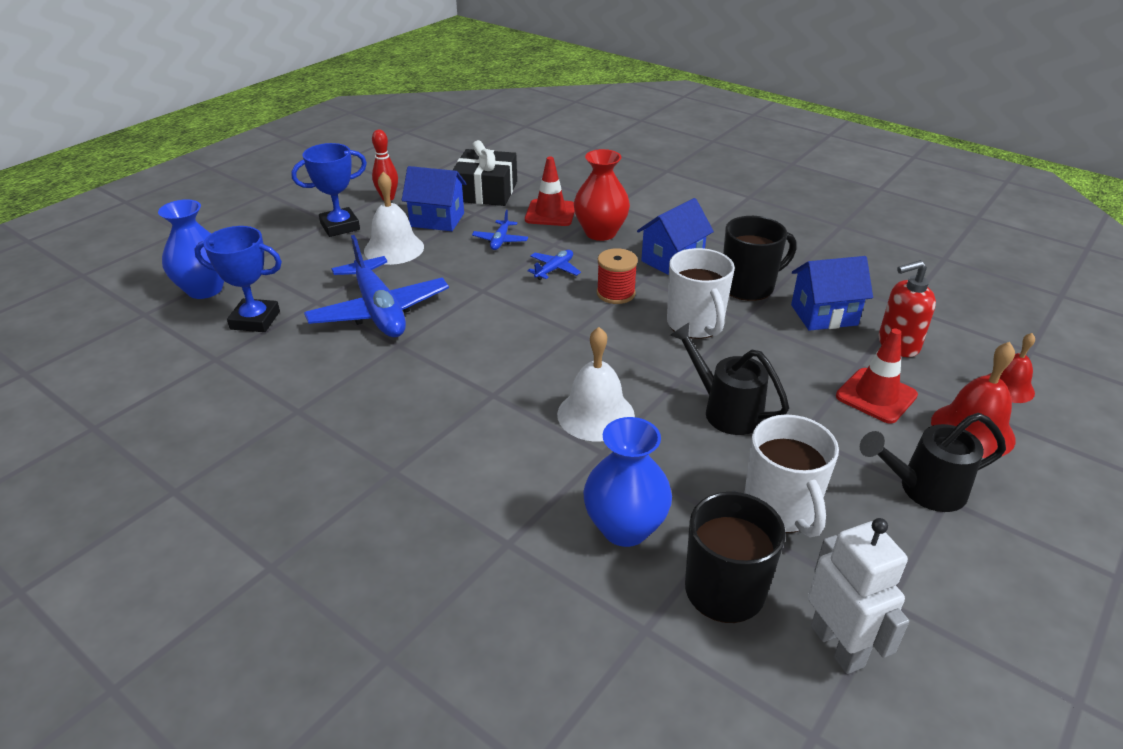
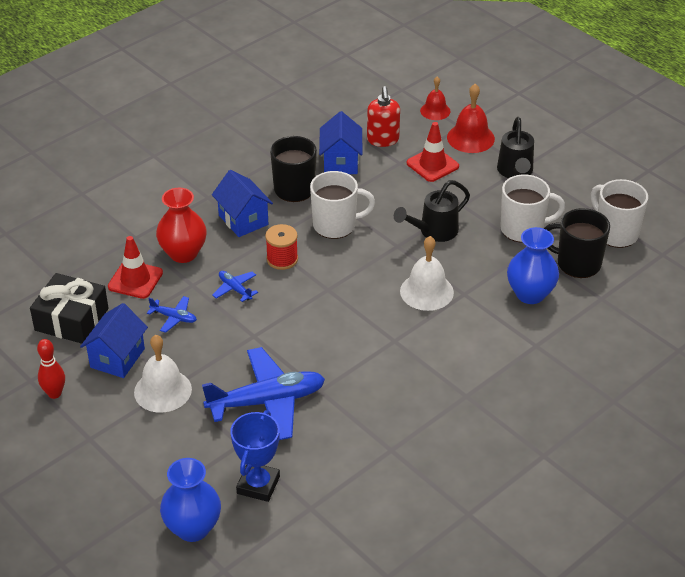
camera: 80 degrees left, 5 degrees up
blue trophy [291,143,367,237] -> none
white robot [808,518,909,674] -> white mug [591,179,648,248]

